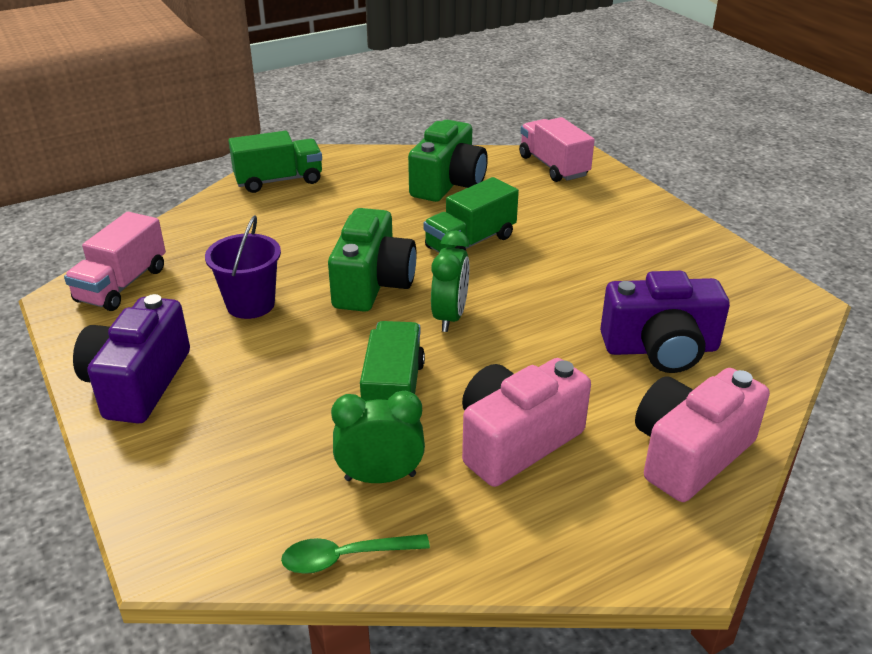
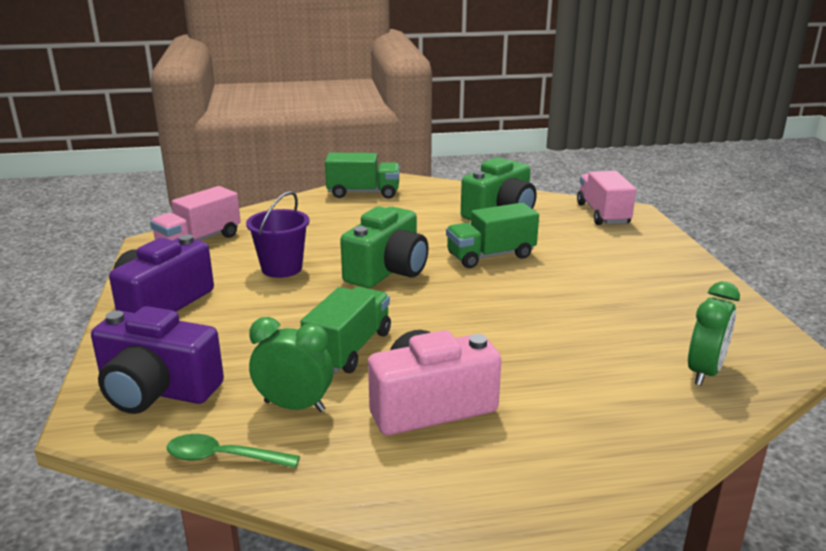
camera: 20 degrees right, 10 degrees down
green clock [431,230,469,332] -> green clock moved to [688,281,740,386]
purple camera [600,271,730,373] -> purple camera moved to [91,306,224,414]
pink camera [635,368,770,502] -> none

